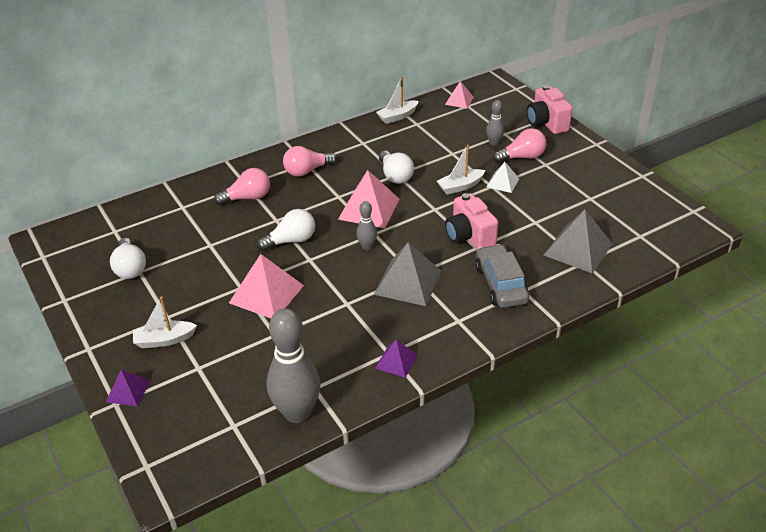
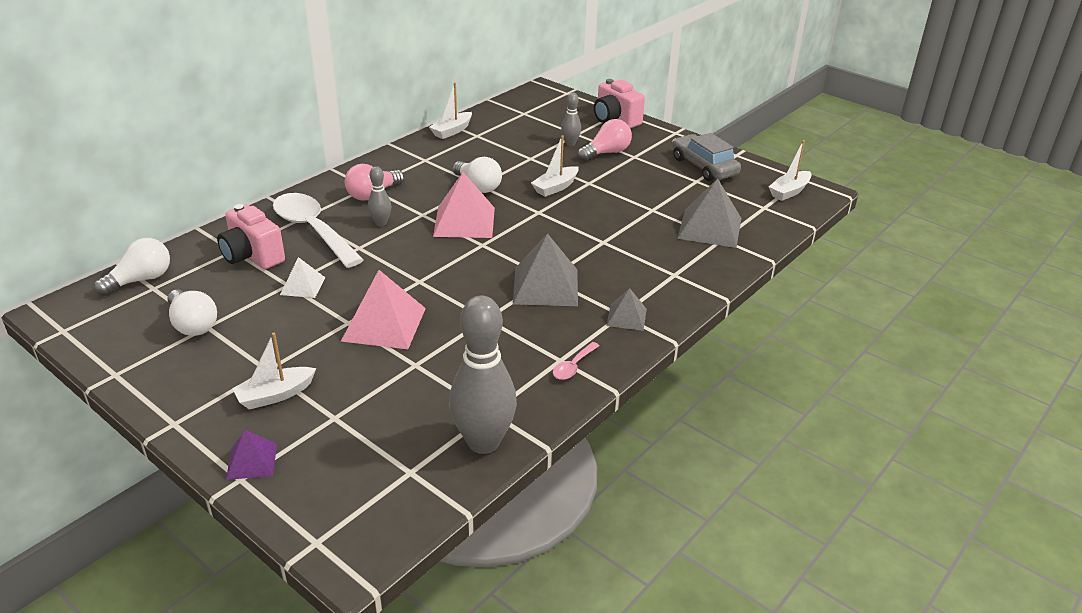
camera: 20 degrees left, 5 degrees down
pink light bulb [214,168,270,206] -> white spoon [273,193,364,268]
white light bulb [257,209,315,251] -> white light bulb moved to [94,238,170,296]
grey bowling pin [356,201,377,250] -> grey bowling pin moved to [368,166,391,226]
purple pyramid [375,340,418,378] -> pink spoon [553,342,599,380]
pink pyramid [445,81,474,109] -> none
pink camera [445,193,498,250] -> pink camera moved to [217,204,285,269]
grey car [475,244,529,308] -> grey car moved to [672,133,741,181]
white pyramid [486,162,520,193] -> white pyramid moved to [280,257,326,298]
none -> grey pyramid [606,288,647,331]
none -> white boat [769,140,811,201]

